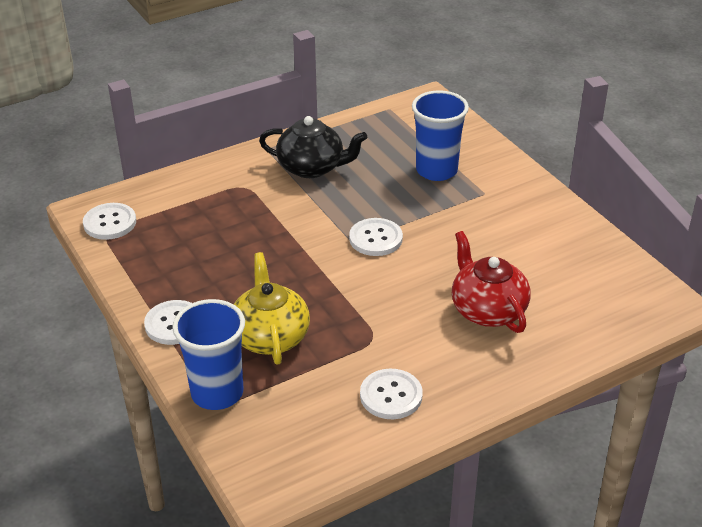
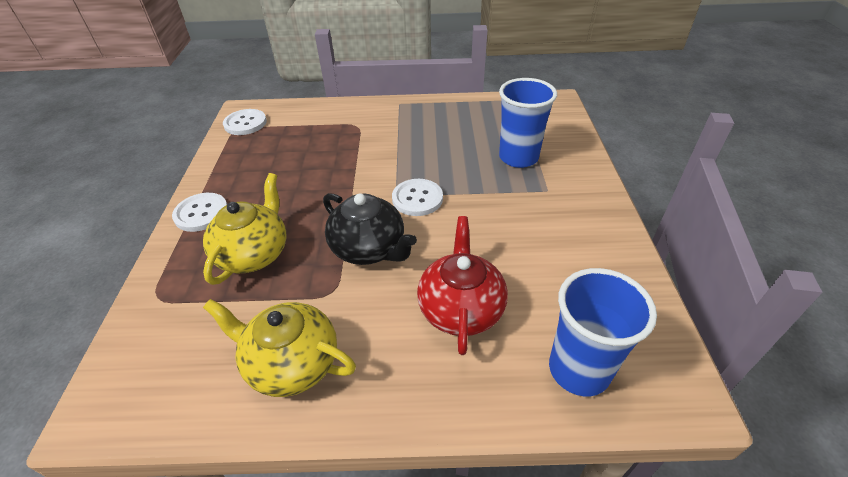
camera: 30 degrees right, 5 degrees up
blue cup [172,299,245,410] -> blue cup moved to [549,268,657,396]
black teapot [259,116,367,178] -> black teapot moved to [323,193,417,265]
white button [360,369,423,419] -> yellow teapot [203,299,356,397]

